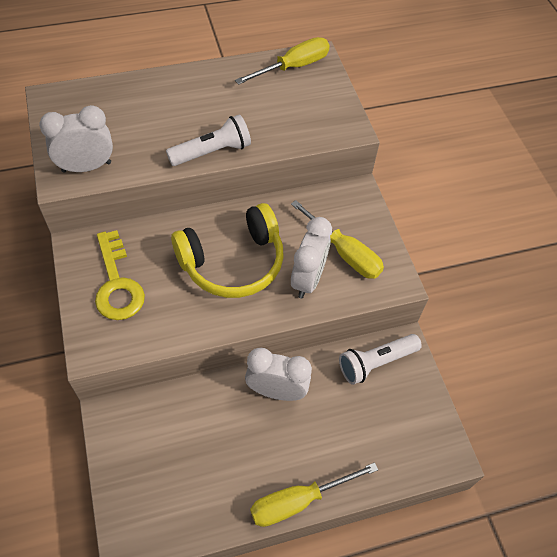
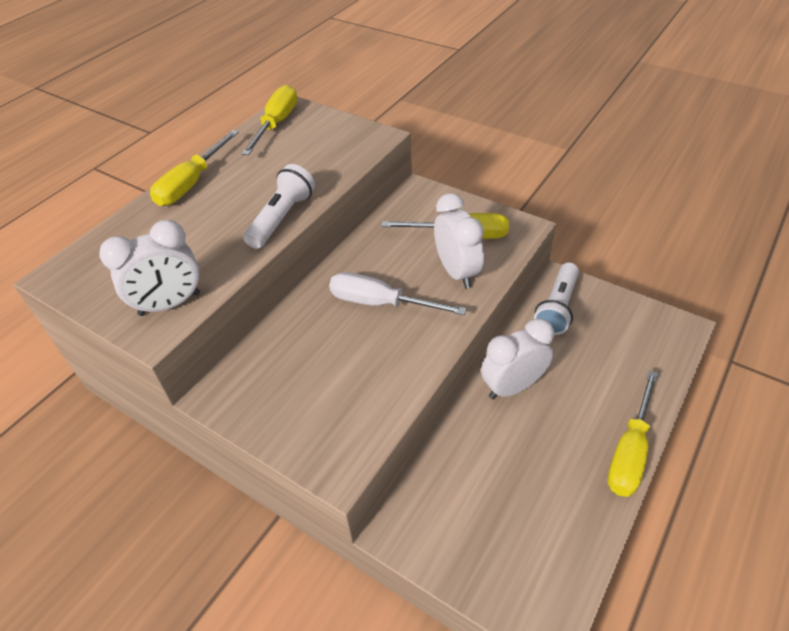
camera: 35 degrees left, 10 degrees down
white clock [39,105,113,173] -> white clock turned 150 degrees counterclockwise [99,220,200,316]
yellow key [95,230,145,320] -> none
yellow headphones [171,203,284,298] -> white screwdriver [329,272,467,315]
none -> yellow screwdriver [150,130,239,206]

